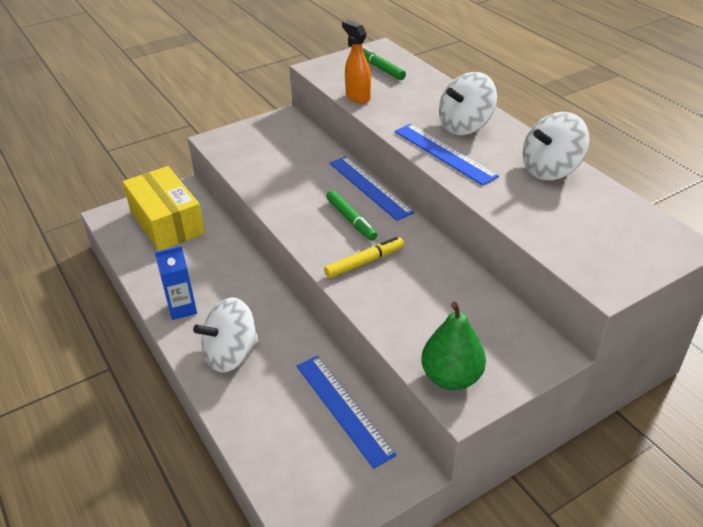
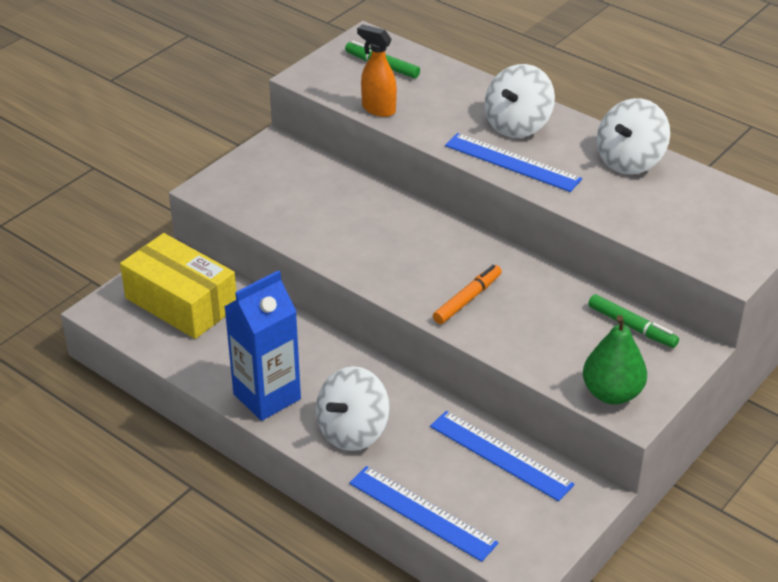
camera: 20 degrees left, 0 degrees up
blue carton [154,246,197,320] -> blue carton [224,270,301,421], size x1.65
yellow marker [324,237,404,278] -> orange marker [433,265,502,324]
green marker [326,190,377,241] -> green marker moved to [588,294,679,348]
blue ruler [329,156,414,221] -> blue ruler moved to [349,466,498,562]

